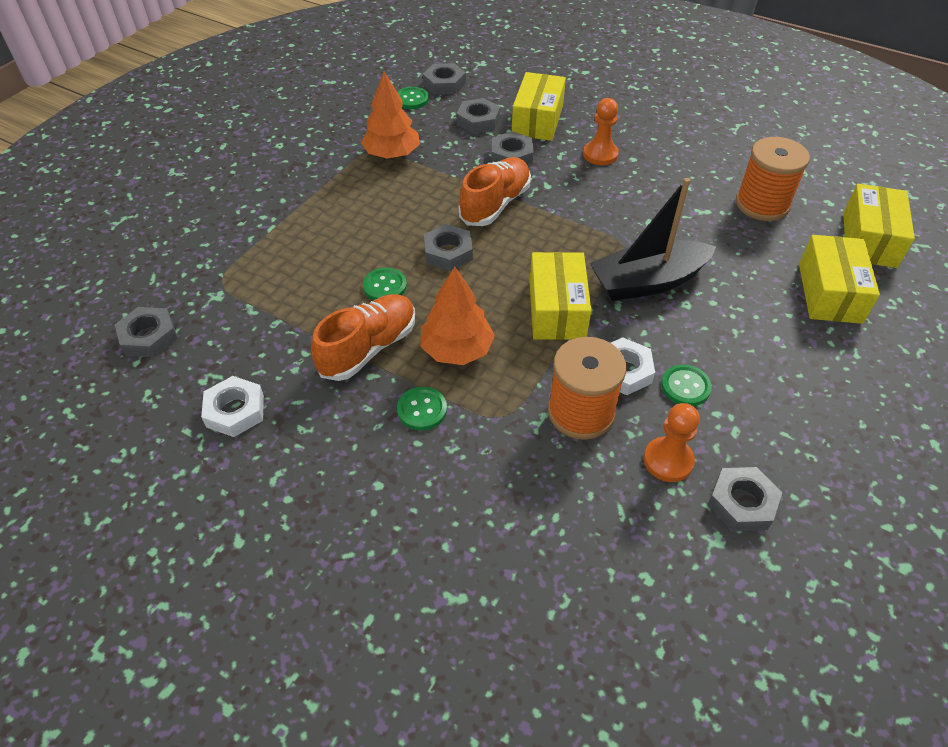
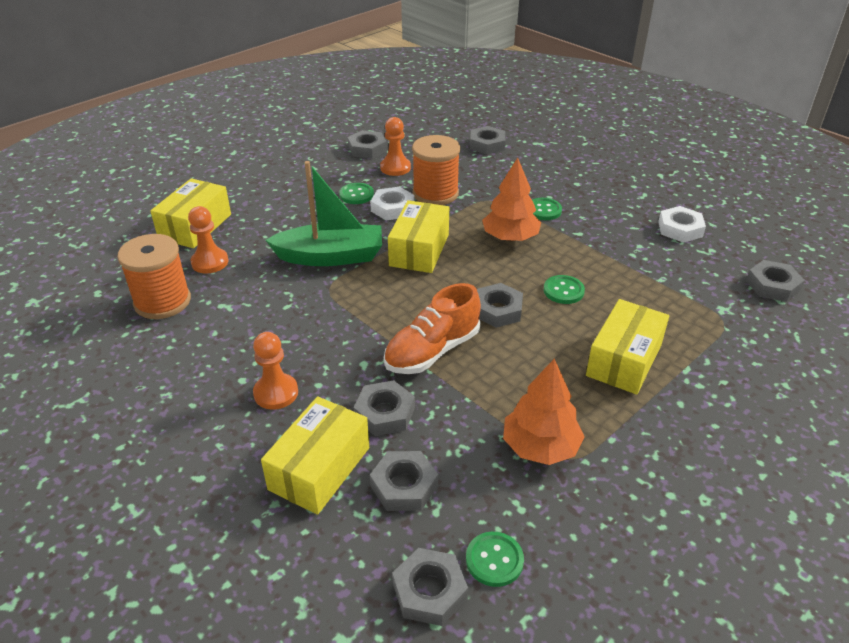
camera: 165 degrees left, 10 degrees down
orange shoe [311,294,415,381] -> none
black boat [590,178,716,301] -> green boat [266,161,382,266]
yellow box [843,184,915,268] -> yellow box moved to [586,299,669,394]
none -> orange pawn [188,206,228,273]
none -> grey nut [470,126,505,155]

